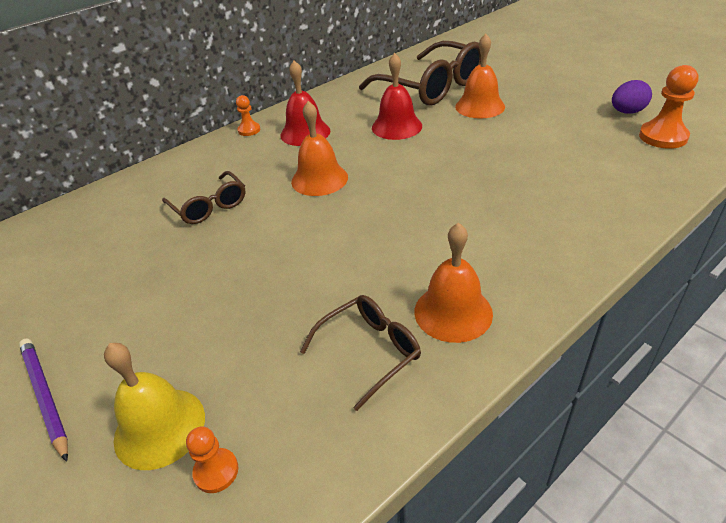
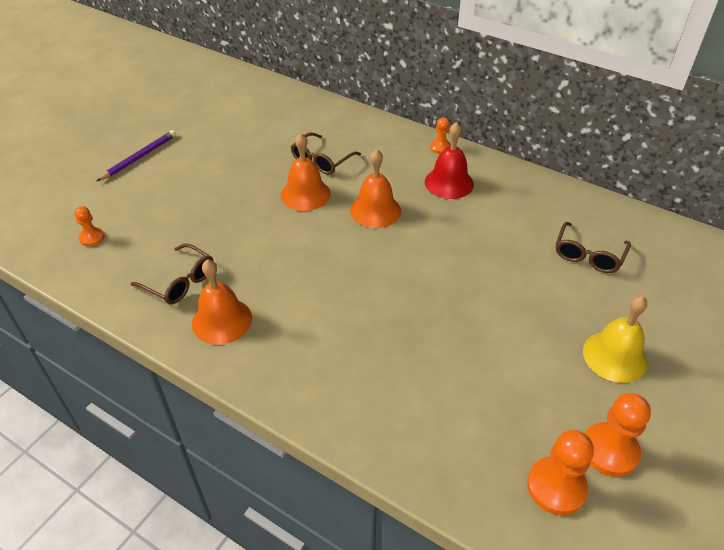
camera: 70 degrees right, 5 degrees up
yellow bell [104,343,205,470] -> yellow bell moved to [583,296,647,383]
brown glasses [359,41,481,106] -> brown glasses [556,222,631,273], size x0.53
red bell [372,53,422,140] -> none
orange bell [455,34,505,119] -> orange bell moved to [281,133,330,211]
purple egg [612,80,652,114] -> orange pawn [585,393,651,477]

